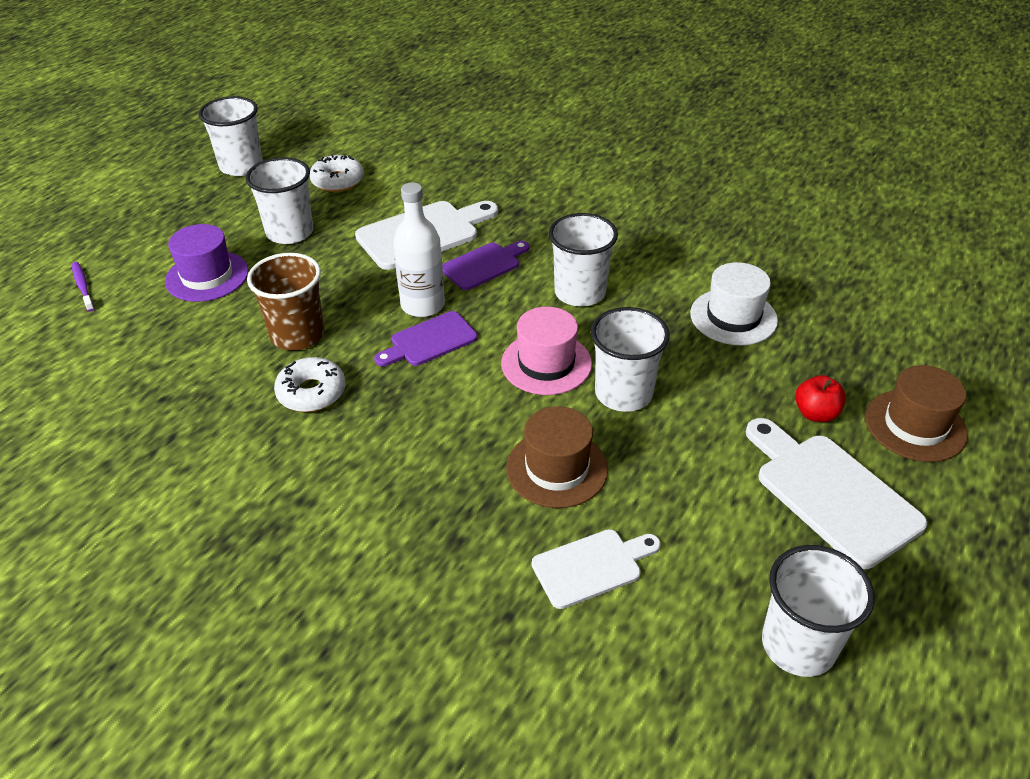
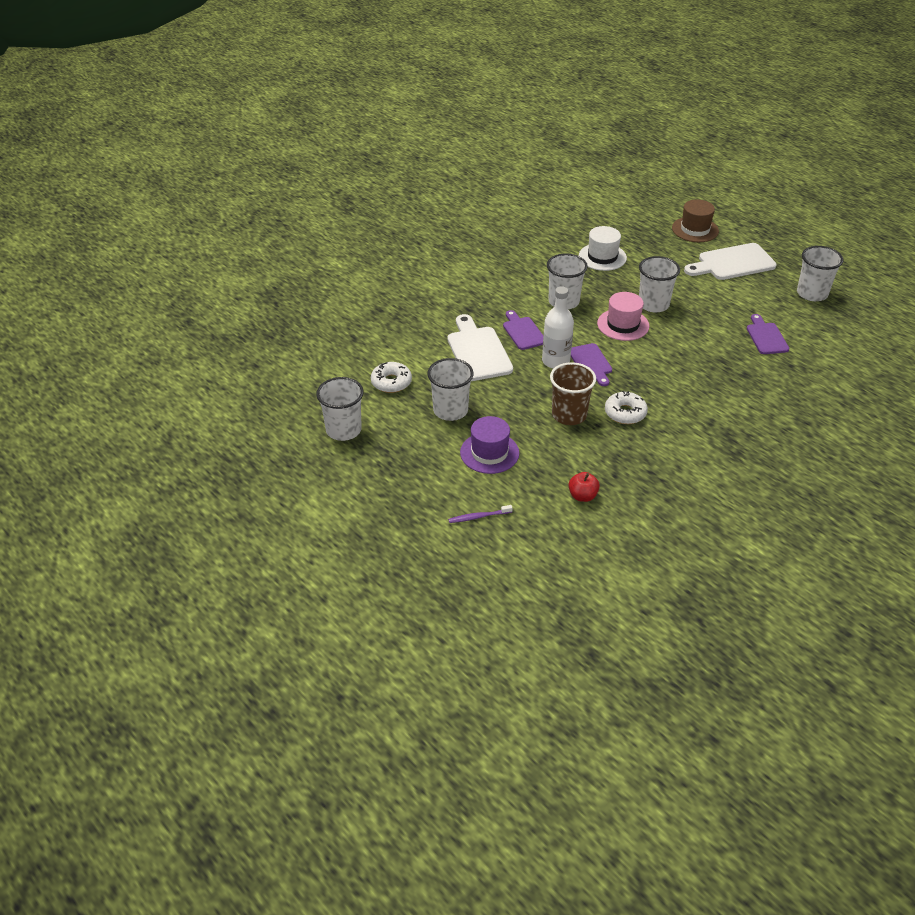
camera: 75 degrees left, 0 degrees up
brown hat [506,406,608,508] -> none
white cutting board [532,529,661,609] -> purple cutting board [747,314,789,354]
red apple [795,375,846,422] -> red apple moved to [569,472,600,502]

